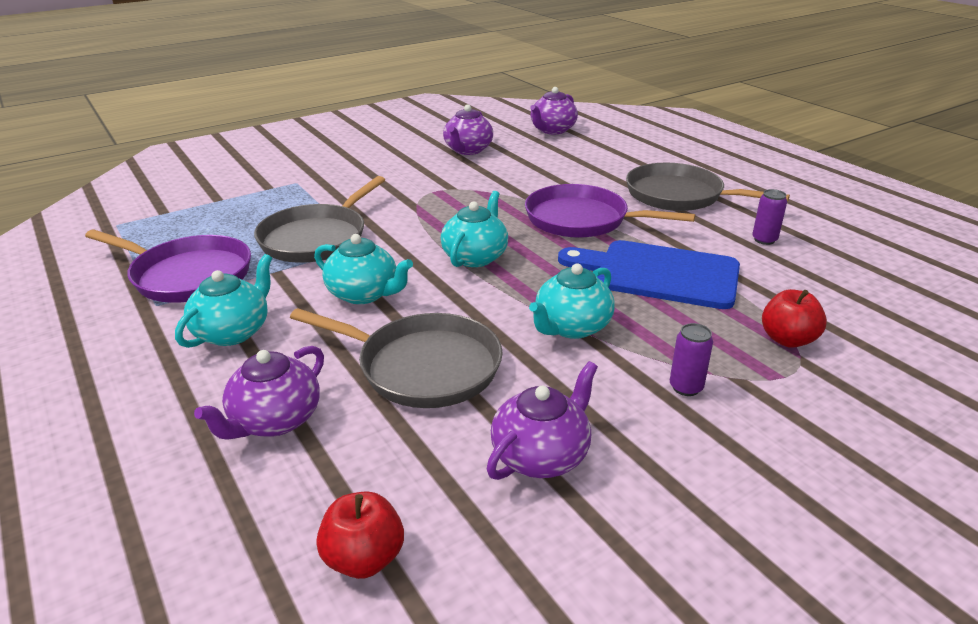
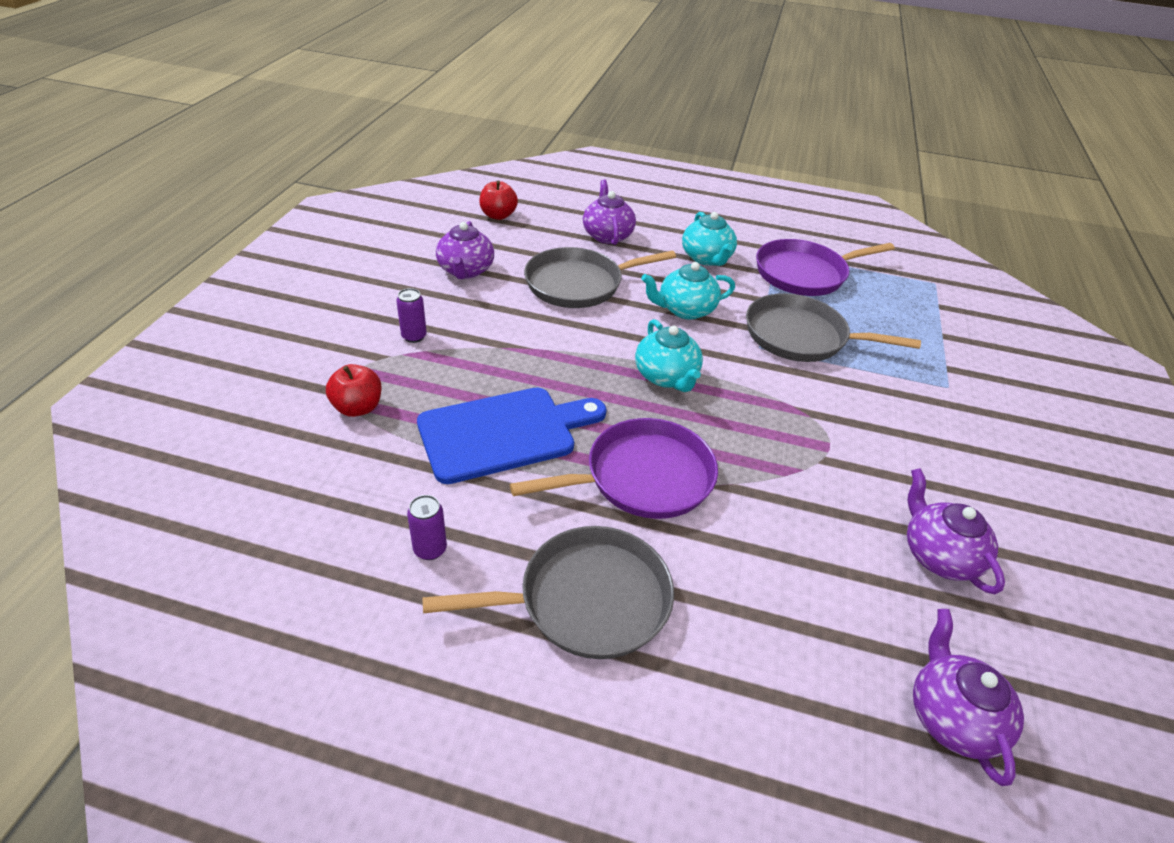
camera: 135 degrees right, 10 degrees up
grey pan [254,176,385,263] -> grey pan turned 60 degrees counterclockwise [746,293,921,362]
turquoise teapot [529,264,615,339] -> none

